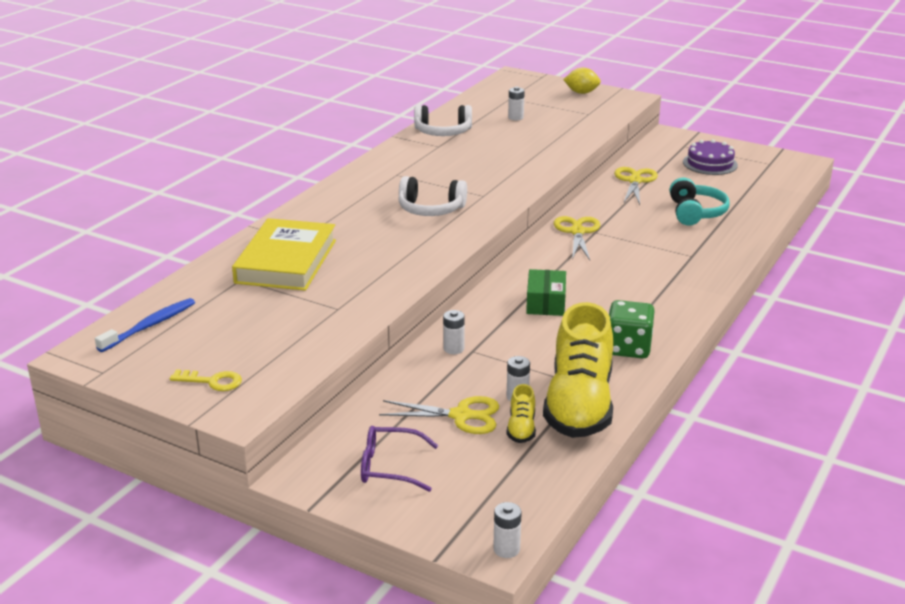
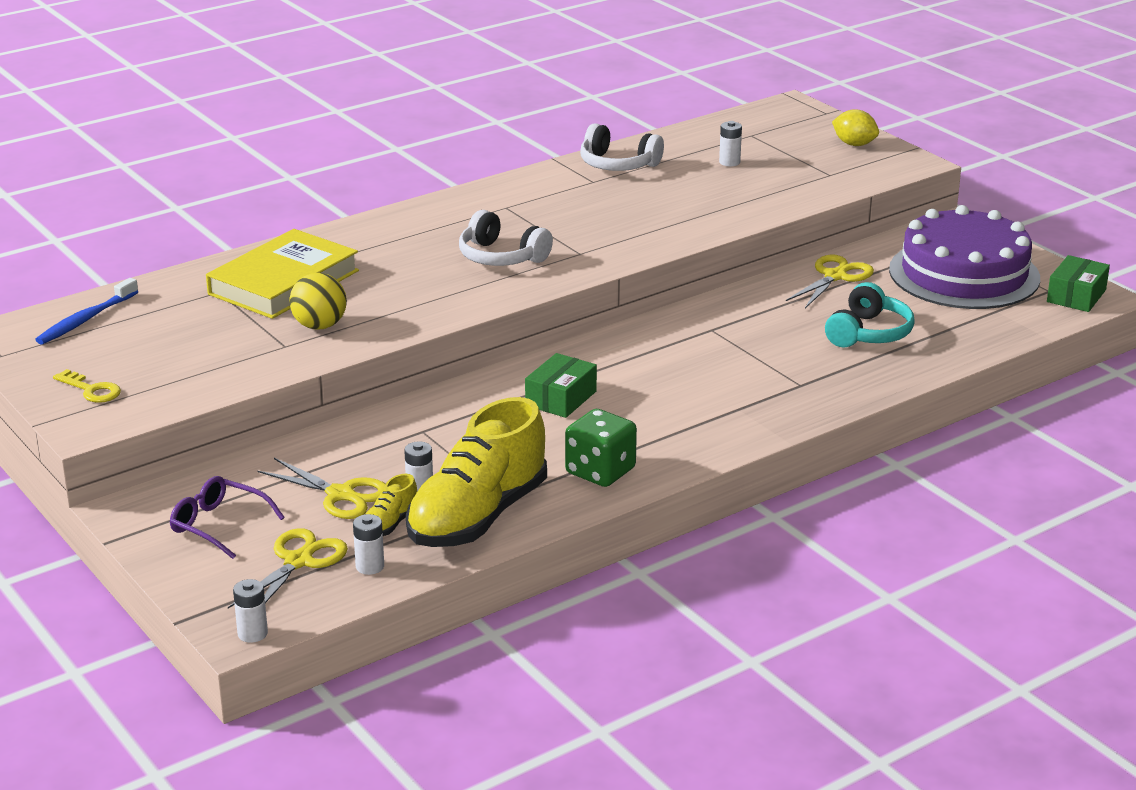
camera: 25 degrees right, 0 degrees up
blue toothbrush [95,298,195,352] -> blue toothbrush turned 150 degrees clockwise [35,278,139,344]
white battery [443,310,465,354] -> white battery moved to [353,514,384,575]
yellow scissors [554,216,600,260] -> yellow scissors moved to [228,528,348,608]
purple cake [683,139,738,175] -> purple cake [889,205,1040,309], size x1.94
none -> yellow ball [289,273,347,330]
none -> green box [1047,255,1110,312]

